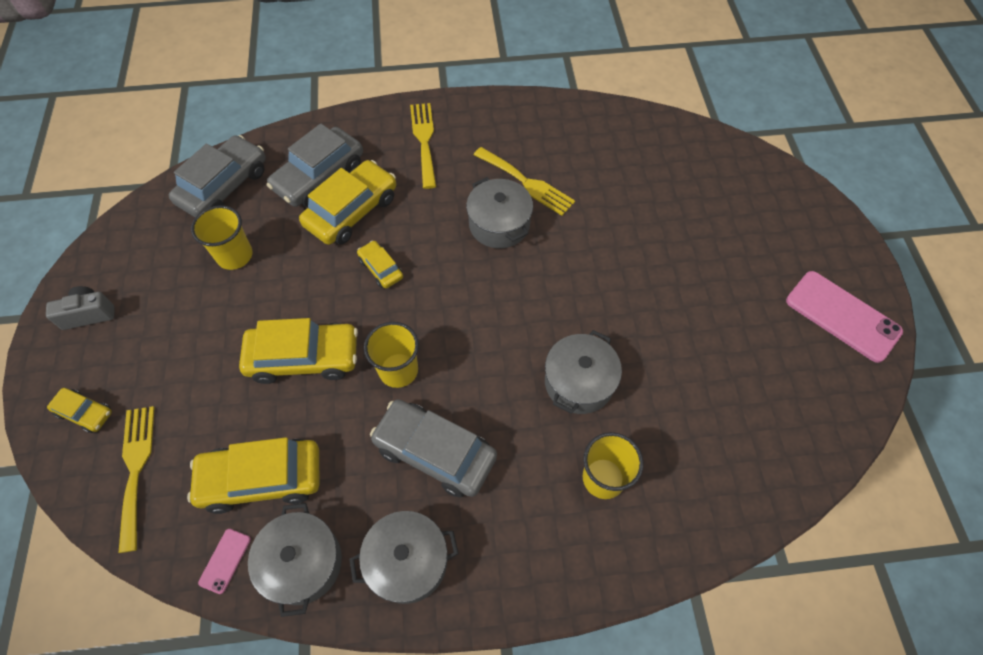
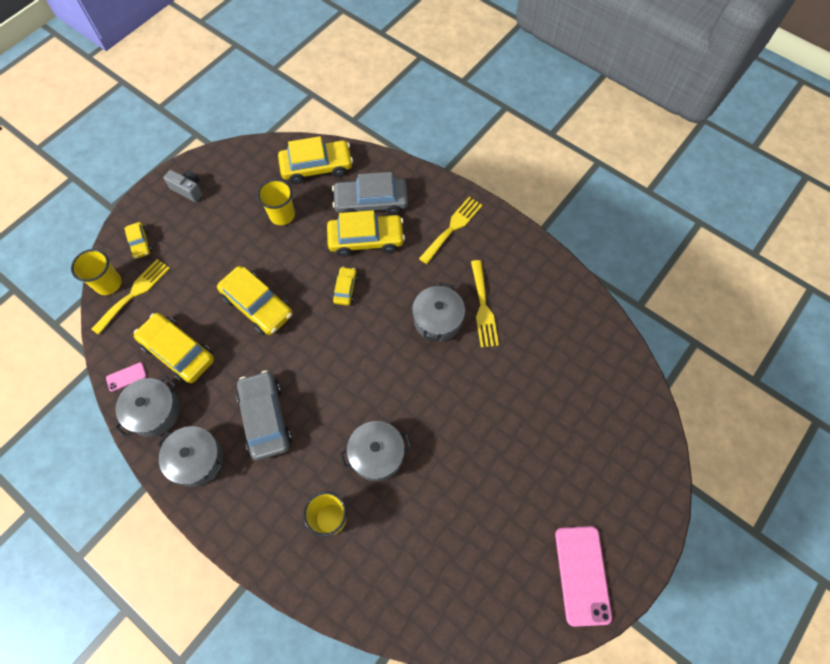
camera: 45 degrees right, 5 degrees up
grey car [169,135,266,217] -> yellow car [278,136,353,184]
yellow cup [364,322,419,388] -> yellow cup moved to [71,249,122,295]

